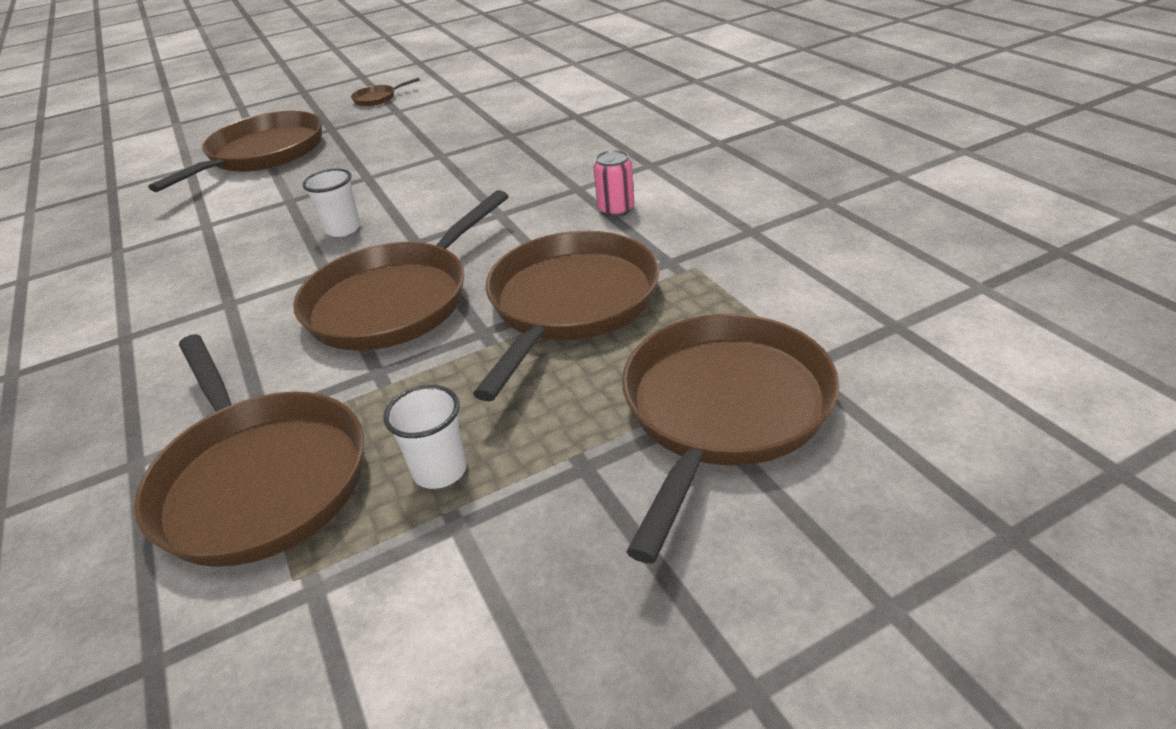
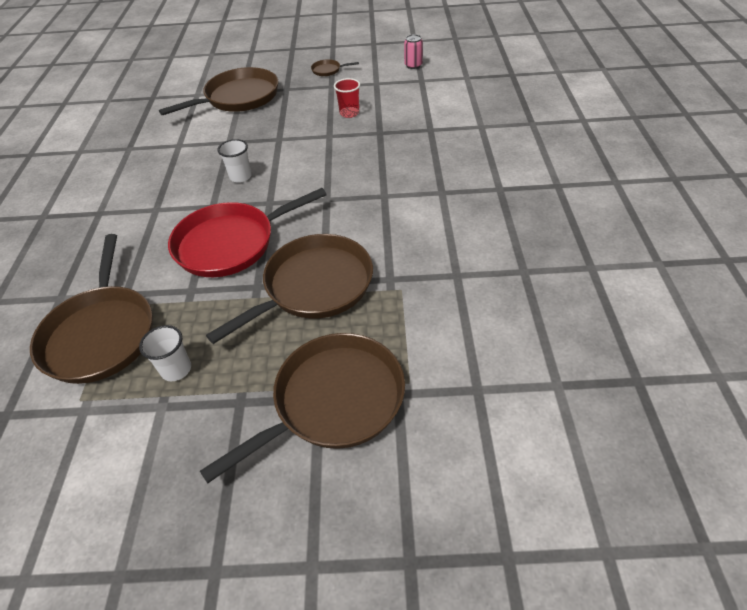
camera: 25 degrees right, 10 degrees up
brown pan [293,190,509,351] -> red pan [168,188,327,277]
pink can [594,150,635,217] -> pink can moved to [404,34,423,69]
none -> red cup [334,78,360,118]

